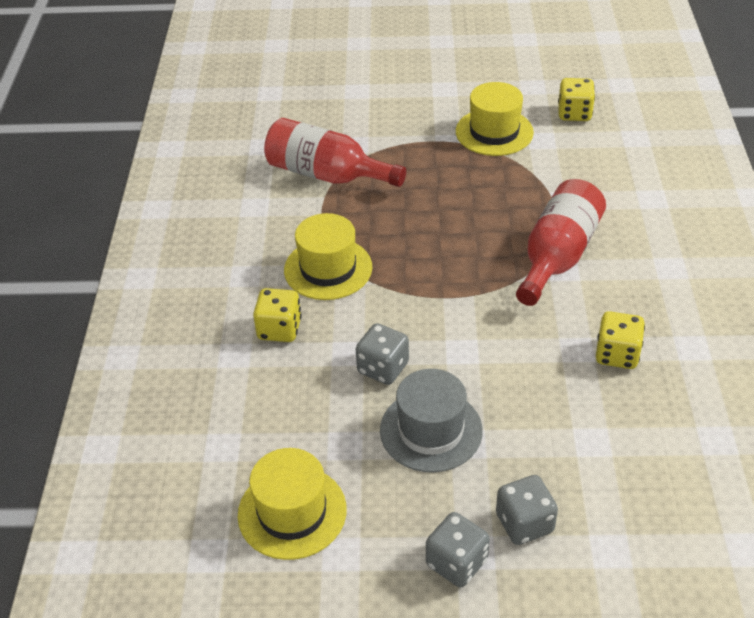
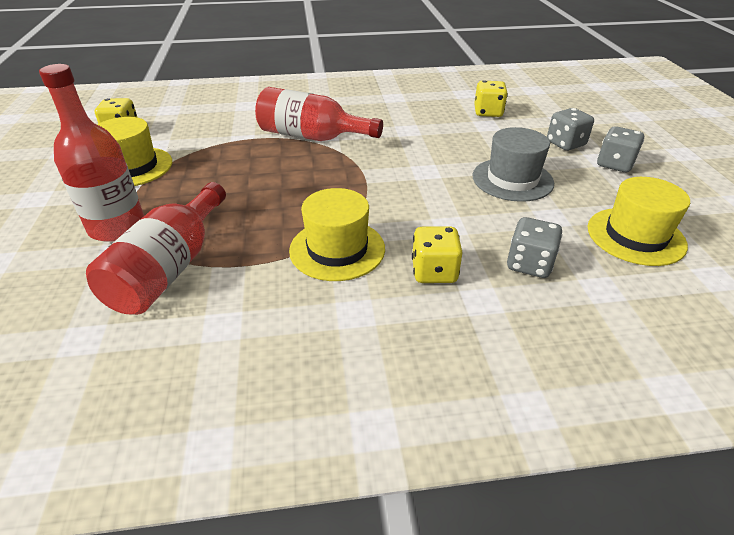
camera: 100 degrees left, 5 degrees down
grey dice [356,323,409,385] -> grey dice moved to [507,217,563,278]
yellow dice [596,311,645,369] -> yellow dice moved to [474,80,508,117]
none -> red bottle [39,64,144,242]

